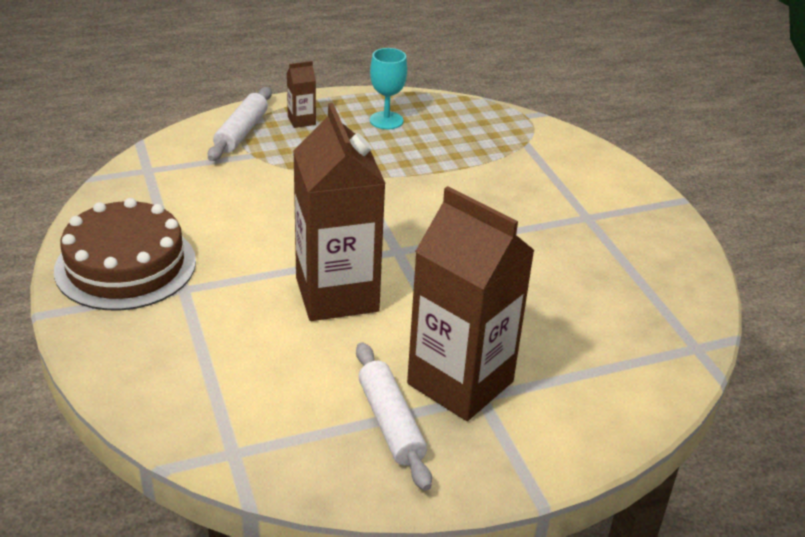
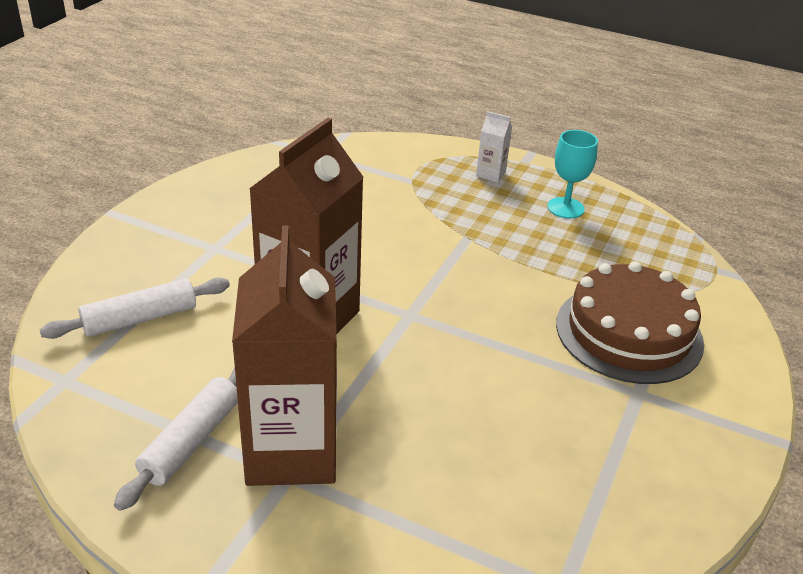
camera: 45 degrees right, 0 degrees up
brown cake [54,198,196,310] -> brown cake moved to [556,261,704,384]
white rolling pin [208,87,272,161] -> white rolling pin moved to [40,278,230,339]
brown carton [287,61,316,128] -> white carton [476,111,512,182]

